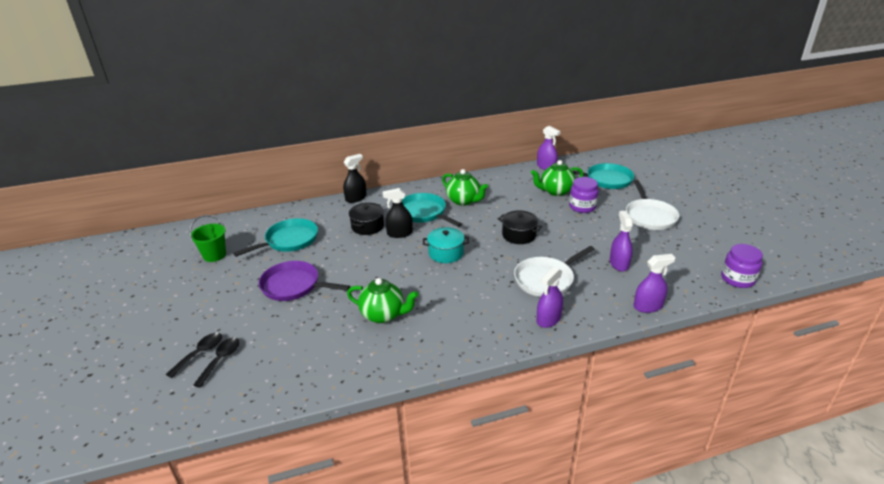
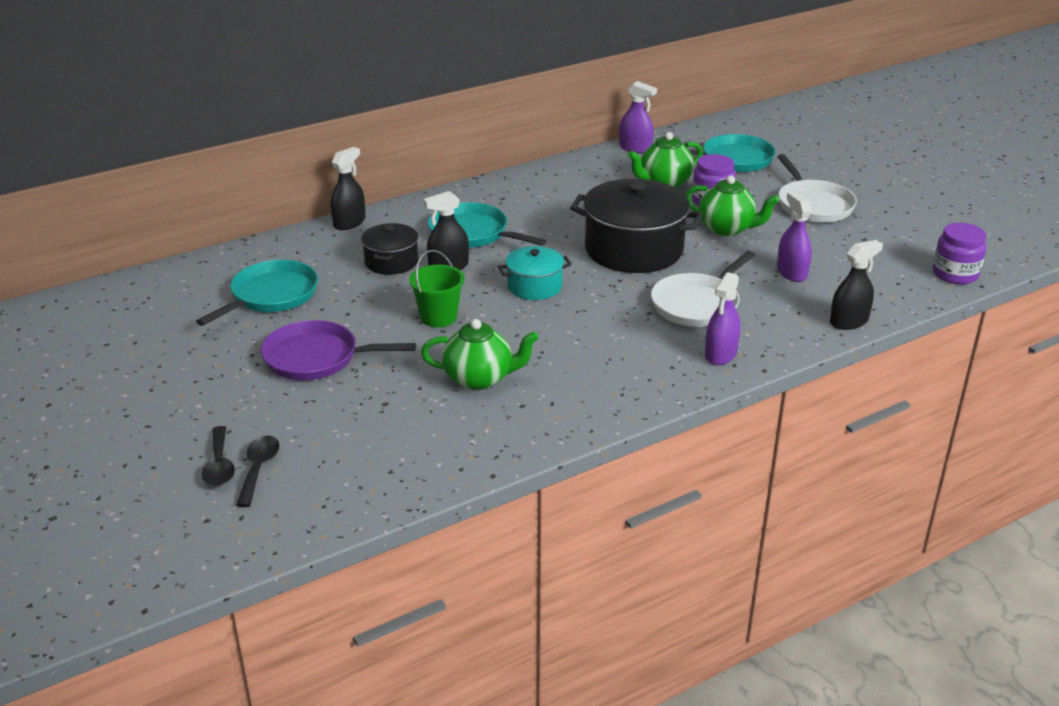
camera: 15 degrees left, 0 degrees up
black spoon [166,333,222,378] -> black spoon turned 150 degrees clockwise [202,426,235,487]
green bucket [190,215,226,262] -> green bucket moved to [409,250,465,327]
green teapot [442,169,488,206] -> green teapot moved to [686,175,779,236]
black pot [498,210,542,244] -> black pot [570,179,703,273], size x1.87
purple spray bottle [634,254,675,313] -> black spray bottle [830,240,883,330]

